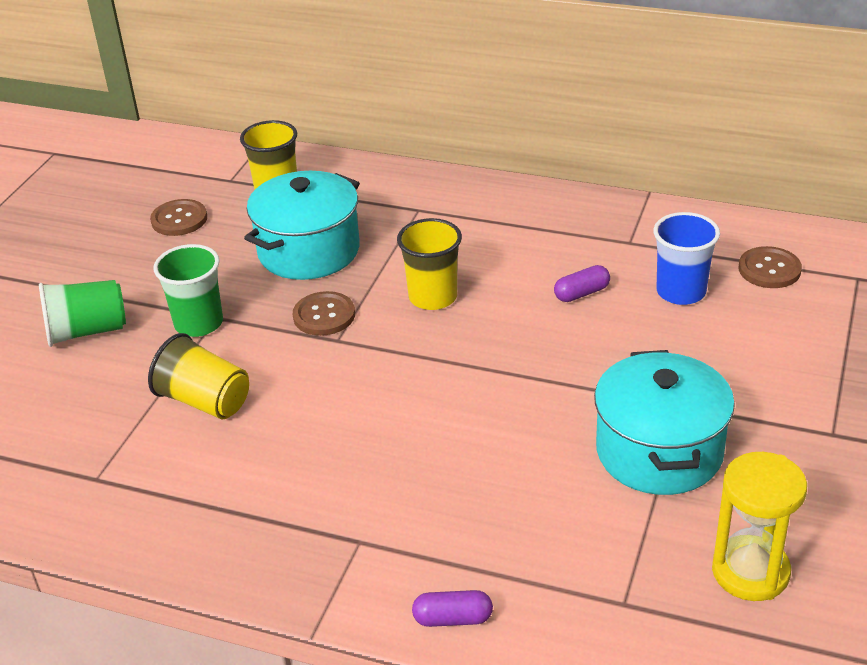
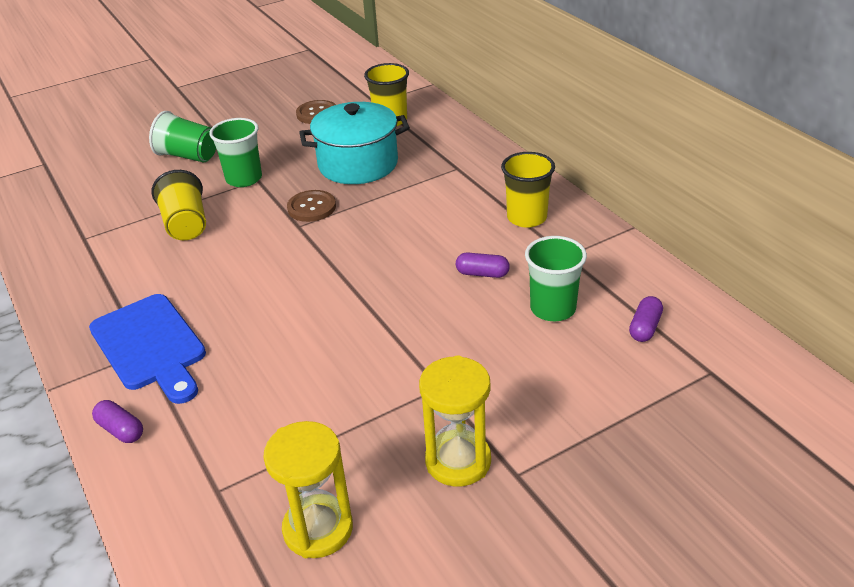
camera: 40 degrees right, 0 degrees up
yellow cup [397,218,462,310] -> yellow cup moved to [501,152,555,228]
turquoise pot [594,350,735,495] -> none
blue cup [653,212,720,305] -> green cup [525,236,587,321]
brown button [738,246,802,288] -> purple capsule [629,296,663,342]
none -> blue cutting board [89,294,206,404]
none -> yellow hourglass [419,355,491,487]

